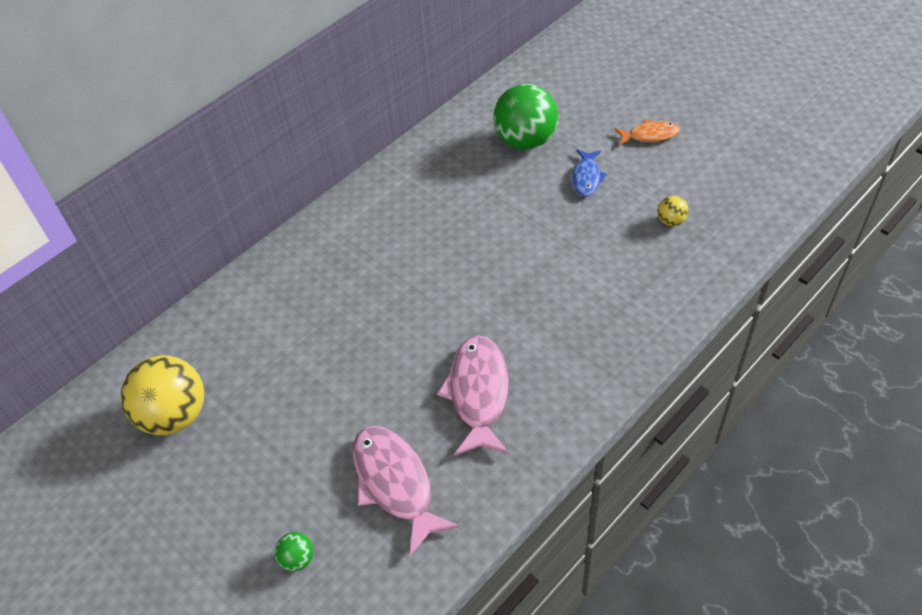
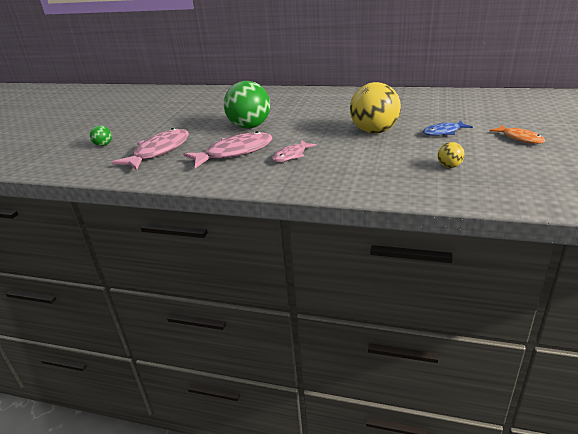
camera: 60 degrees right, 20 degrees down
yellow ball [121,355,204,435] -> yellow ball moved to [350,82,401,134]
green ball [493,84,558,150] -> green ball moved to [224,81,270,128]
none -> pink fish [272,140,316,162]

